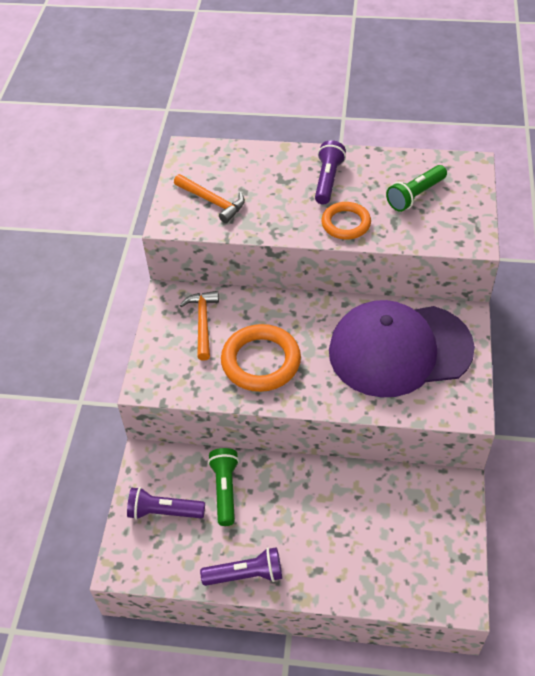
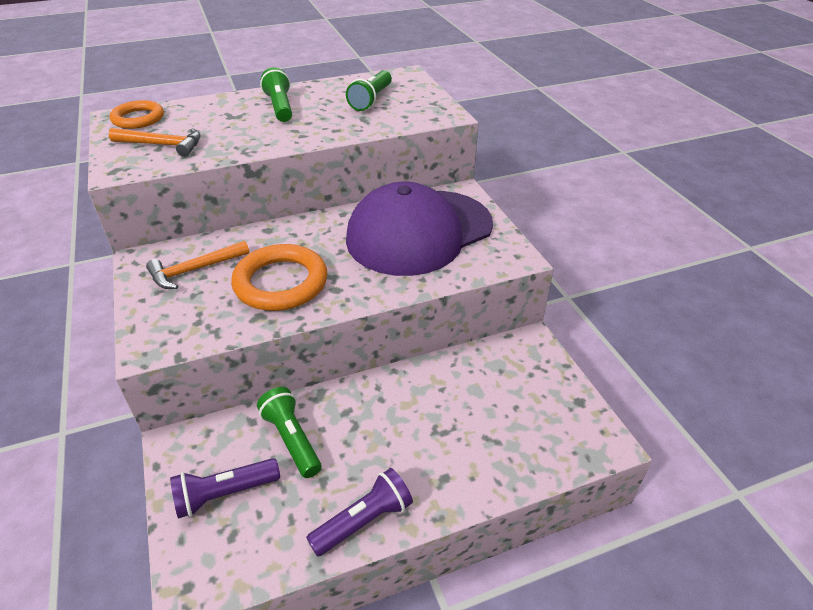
camera: 30 degrees left, 10 degrees down
orange hammer [180,291,219,361] -> orange hammer turned 90 degrees counterclockwise [146,241,249,289]
purple flashlight [315,140,346,204] -> green flashlight [260,67,292,122]
orange ring [321,202,371,240] -> orange ring moved to [110,100,164,129]

